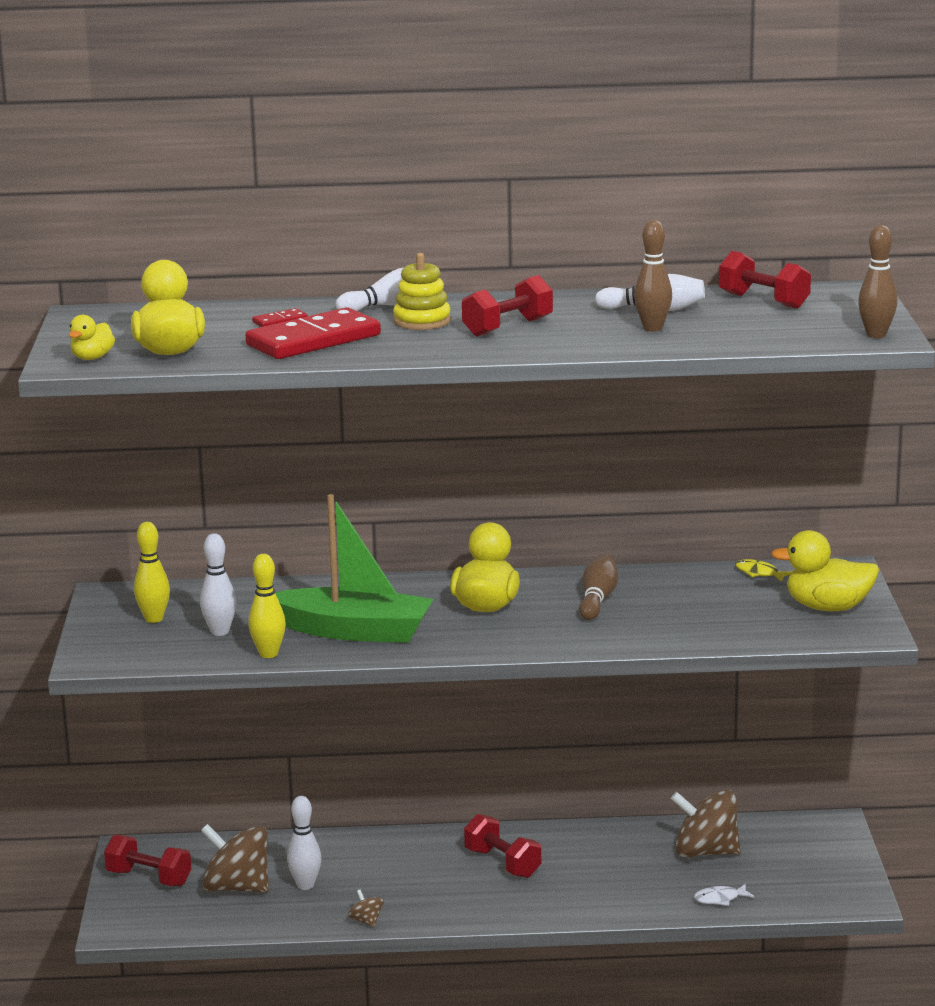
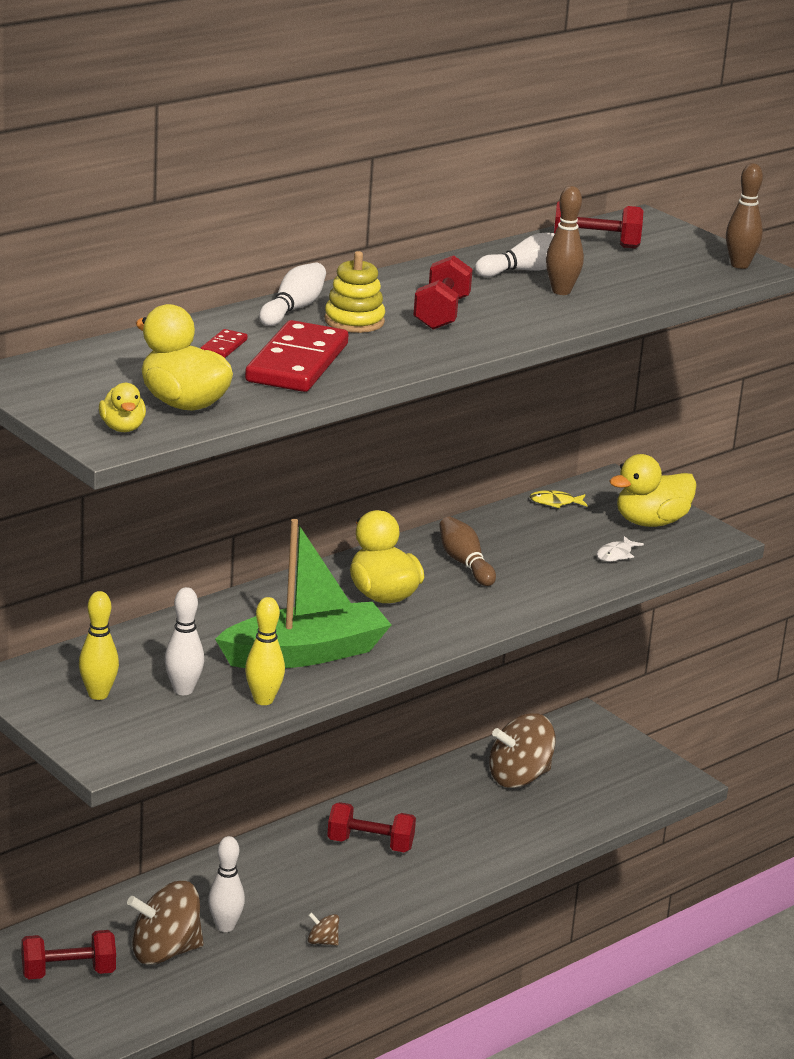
camera: 40 degrees left, 5 degrees up
white fish [694,884,754,906] -> white fish moved to [597,536,644,562]

